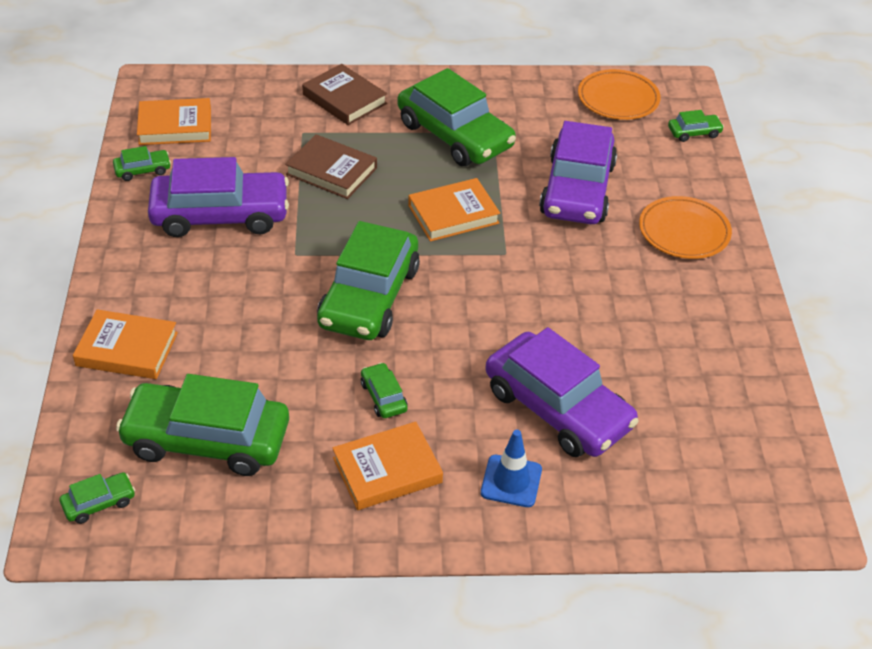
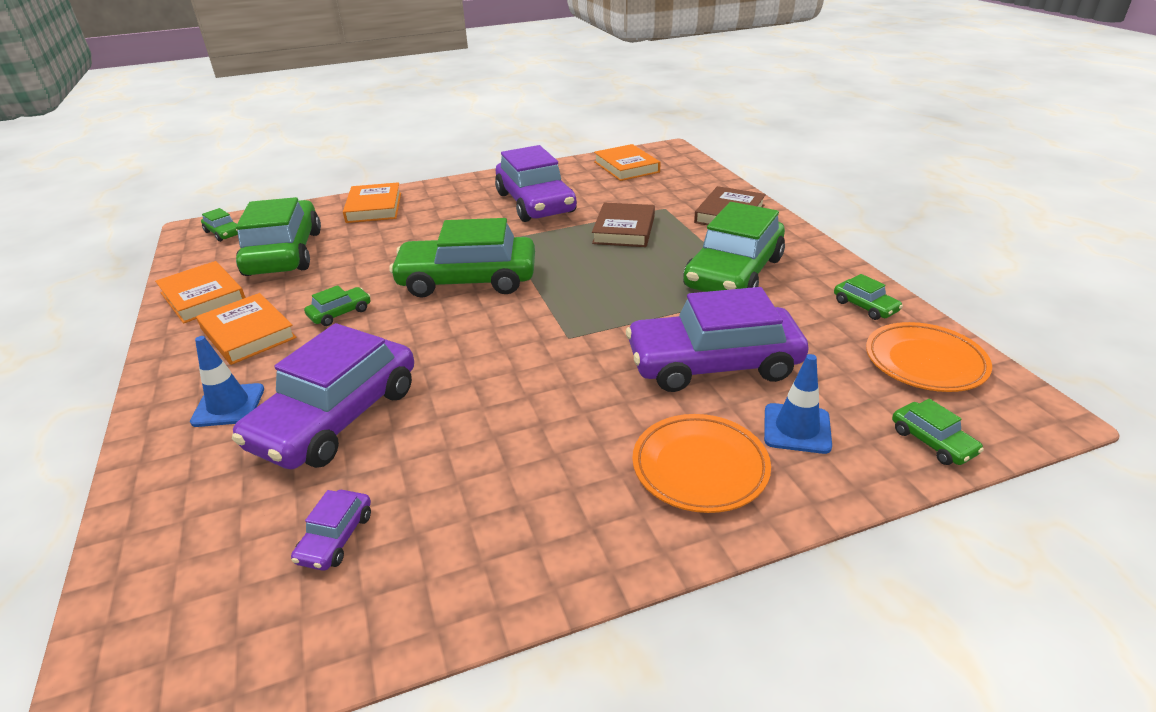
camera: 75 degrees right, 10 degrees down
green car [113,146,171,181] -> green car moved to [834,274,903,320]
orange book [408,178,500,242] -> orange book moved to [155,261,245,324]
none -> purple car [291,490,371,571]
none -> blue traffic cone [764,354,832,454]

